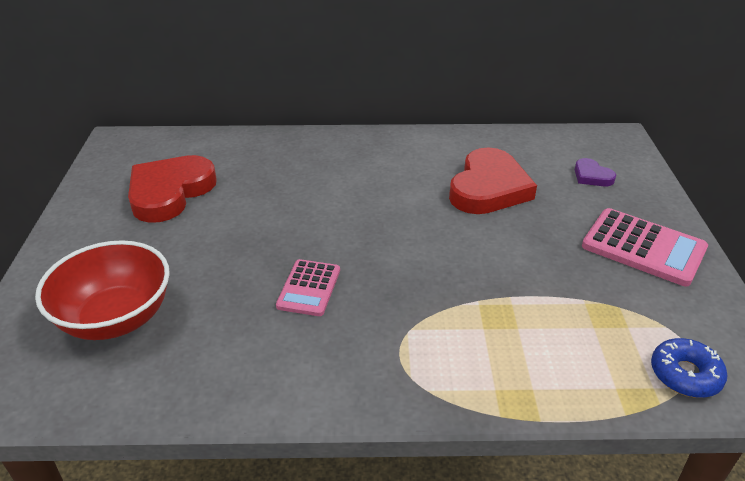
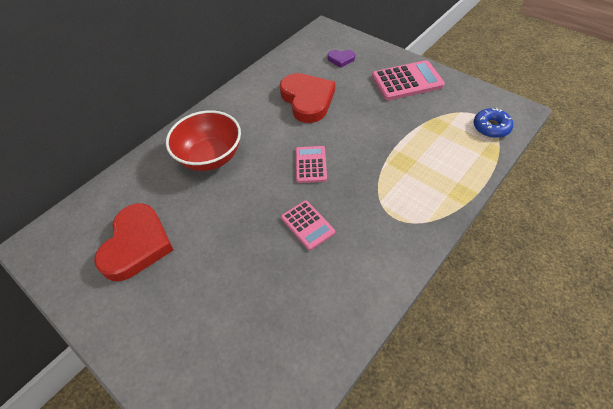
camera: 45 degrees left, 15 degrees up
red bowl [35,240,170,340] -> red bowl moved to [166,110,241,171]
red heart [128,155,217,223] -> red heart turned 150 degrees counterclockwise [94,203,173,281]
none -> pink calculator [296,146,327,183]

